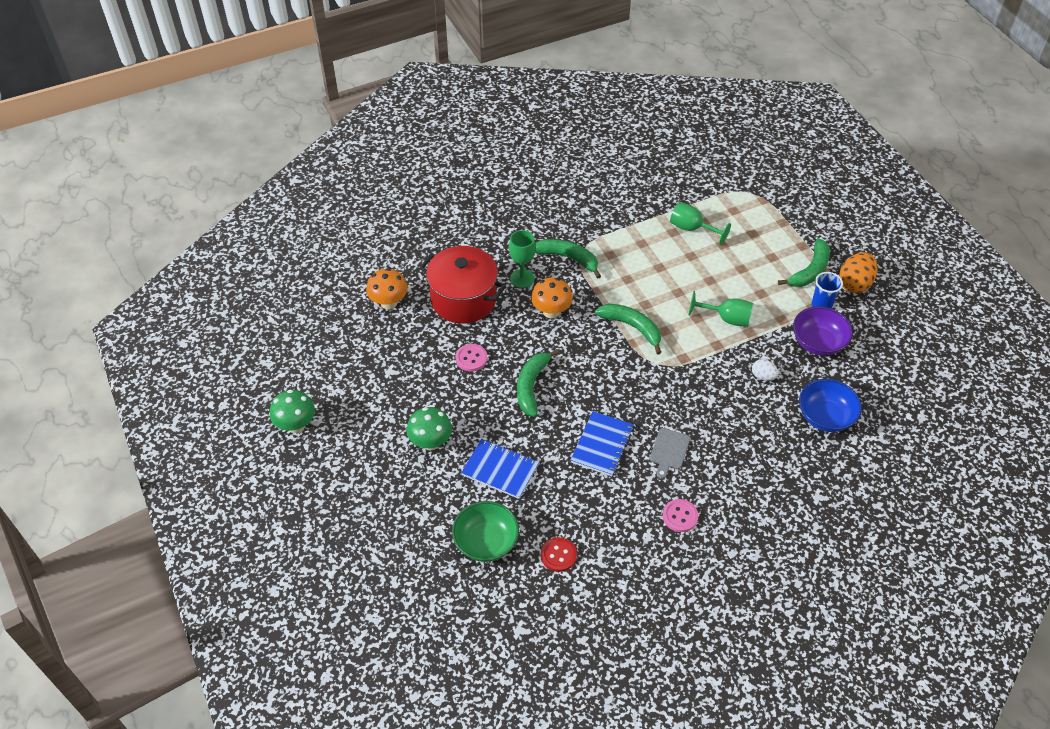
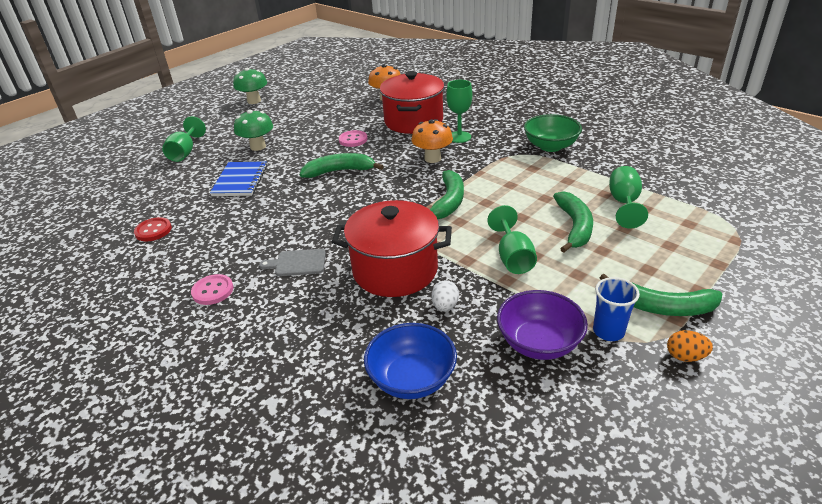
camera: 70 degrees right, 15 degrees down
green bowl [452,501,519,562] -> green bowl moved to [524,114,582,152]
green banana [535,239,601,279] -> green banana moved to [553,191,593,253]
blue notebook [571,411,634,476] -> none
orange egg [839,252,878,293] -> orange egg [667,330,713,362], size x0.56
none -> green goblet [162,116,206,162]
none -> red pot [332,200,452,297]

